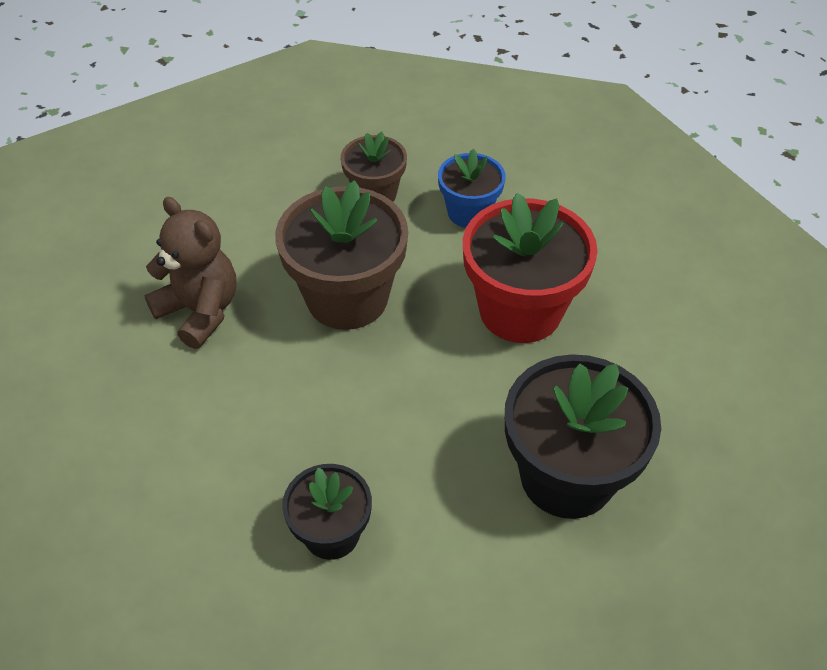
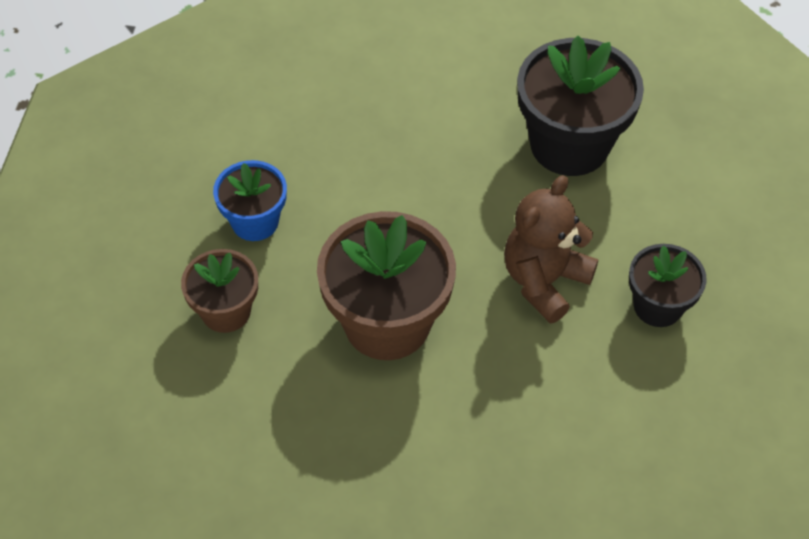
camera: 95 degrees left, 5 degrees up
brown teddy bear [144,197,236,349] -> brown teddy bear moved to [504,175,598,324]
red flower pot [463,193,598,343] -> none

